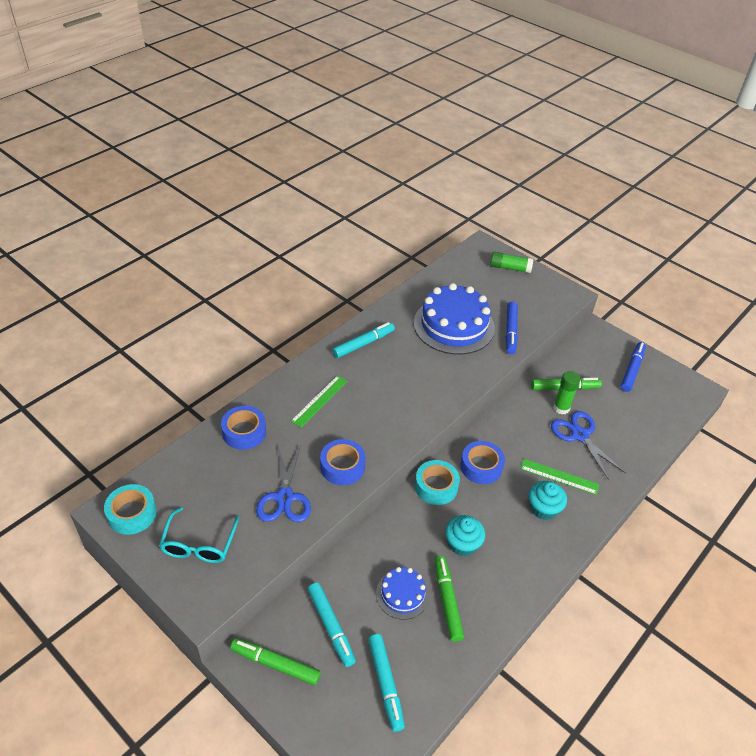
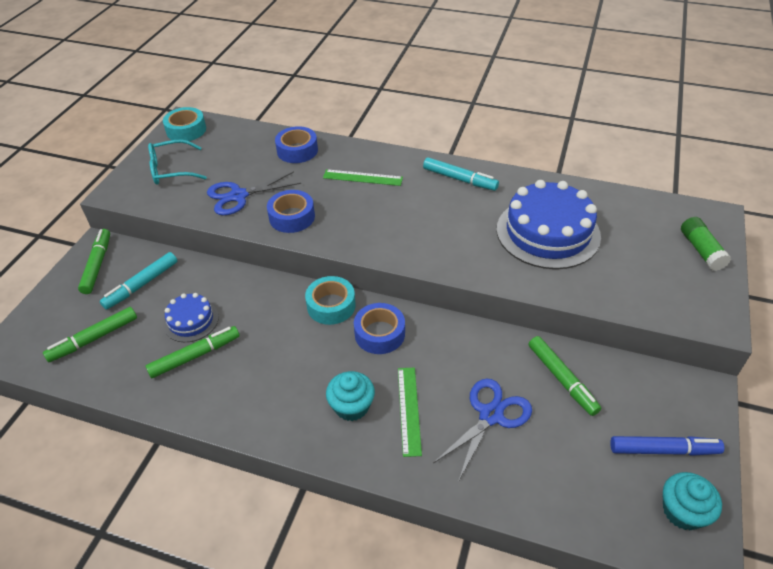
camera: 70 degrees right, 0 degrees up
turquoise marker [368,634,405,732] -> green marker [43,307,137,362]
turquoise cupcake [445,515,485,556] -> turquoise cupcake moved to [663,472,722,530]
blue marker [506,302,518,354] -> none
green glue stick [553,371,580,414] -> none

